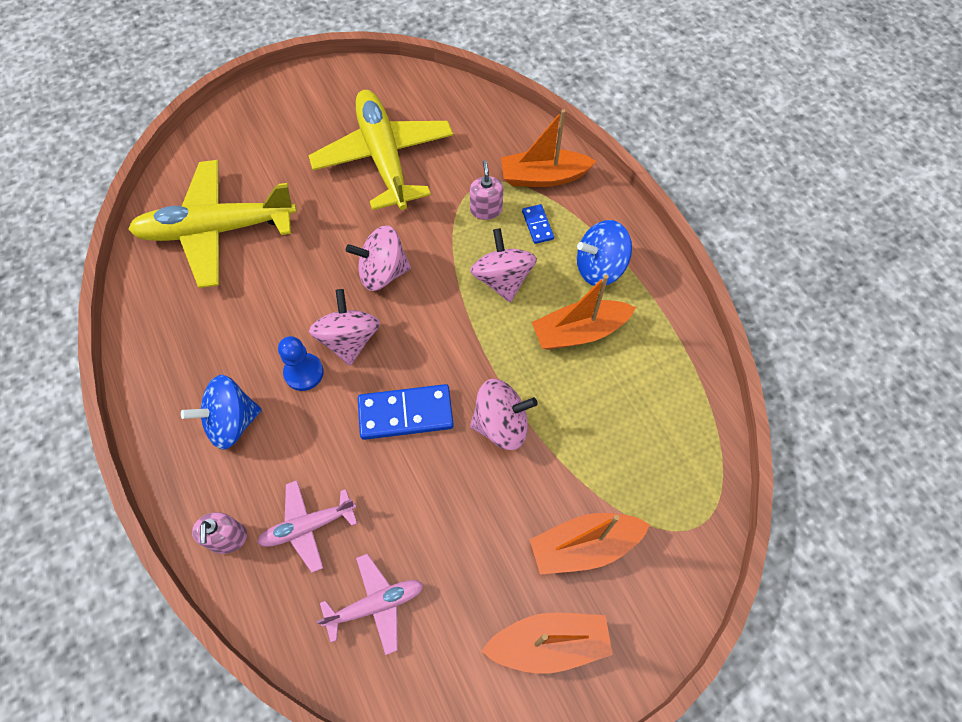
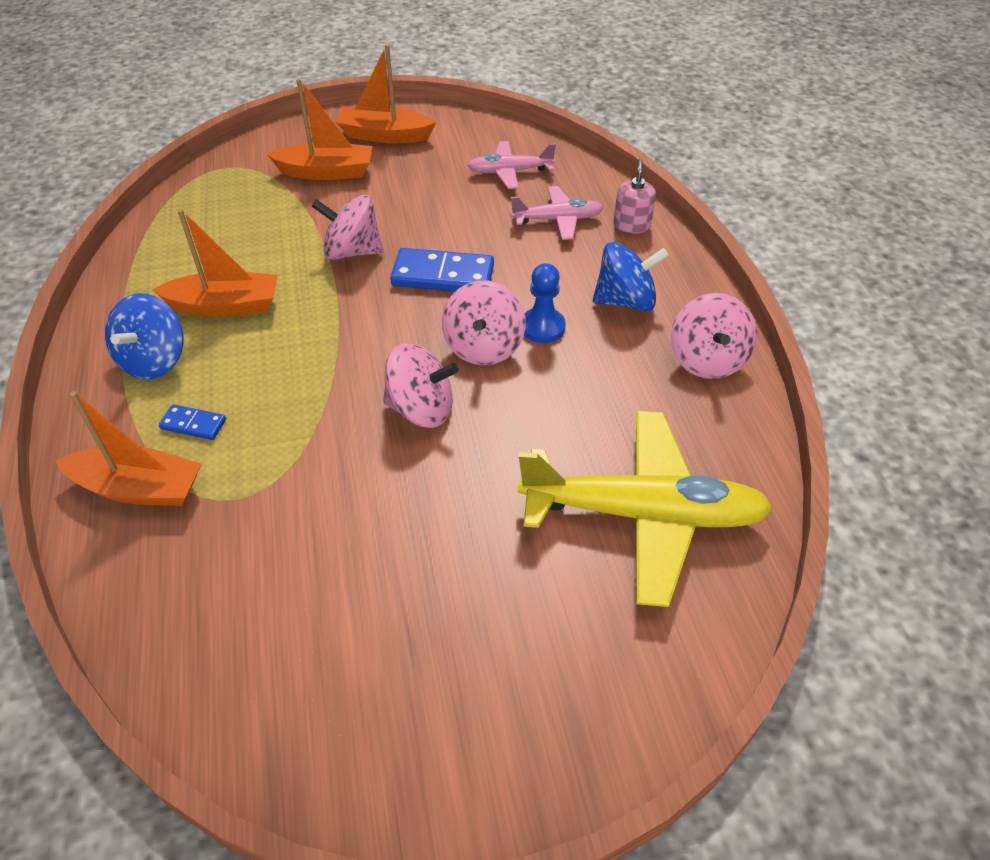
camera: 165 degrees left, 15 degrees down
yellow plane [308,90,453,210] -> none
pink soap dispenser [470,160,503,220] -> none
pink spinning top [470,228,537,302] -> pink spinning top moved to [671,293,757,379]
blue domino [522,204,554,244] -> blue domino turned 75 degrees counterclockwise [159,404,226,440]
blue spinning top [577,220,632,286] -> blue spinning top turned 105 degrees clockwise [105,293,183,380]

